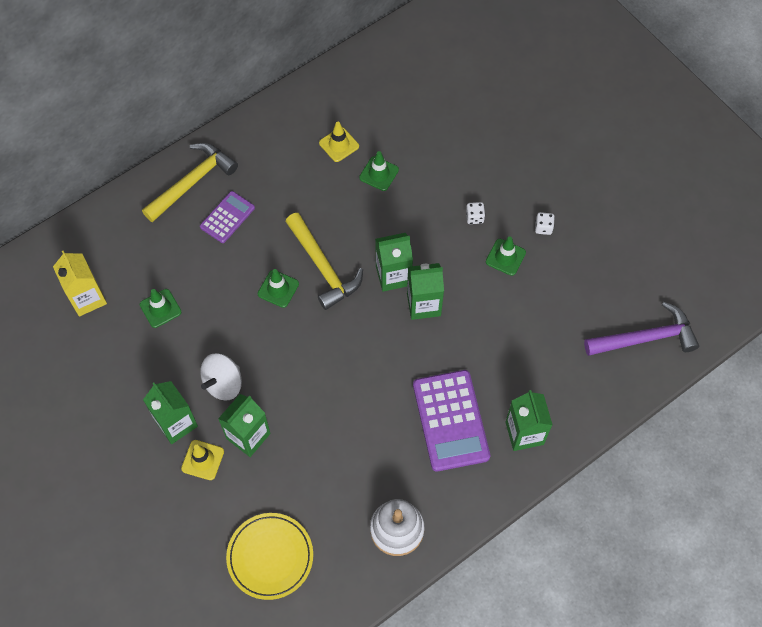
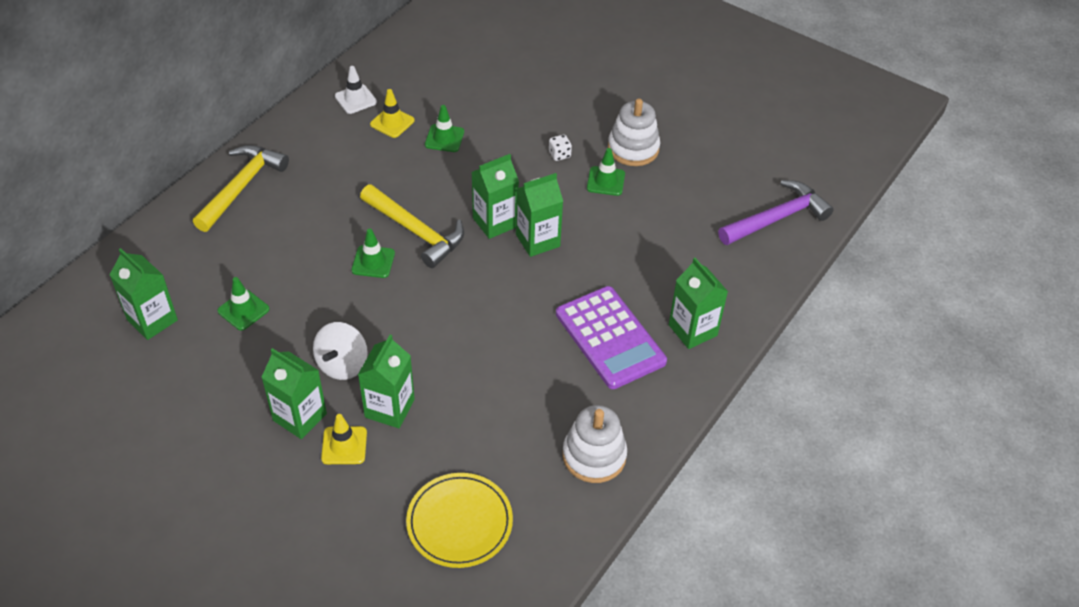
camera: 20 degrees left, 15 degrees down
yellow carton [53,251,107,317] -> green carton [110,248,178,340]
purple calculator [200,191,255,243] -> none
white dice [535,212,555,235] -> white stacking toy [608,98,660,166]
none -> white traffic cone [335,66,377,114]

